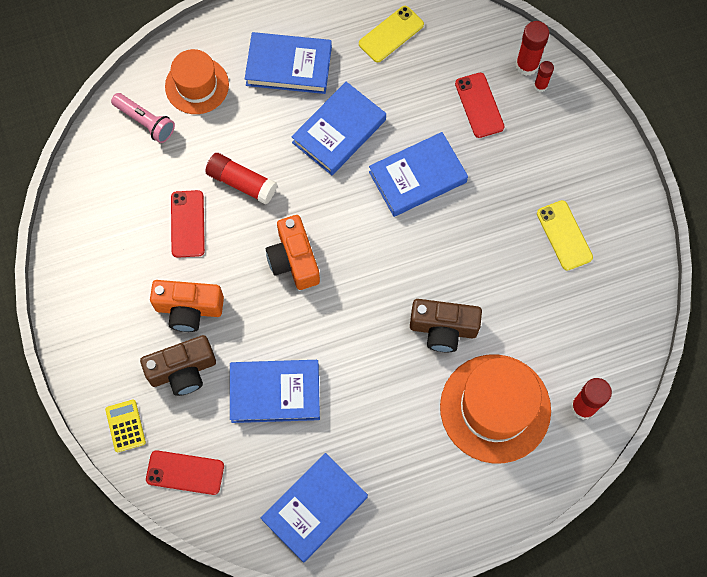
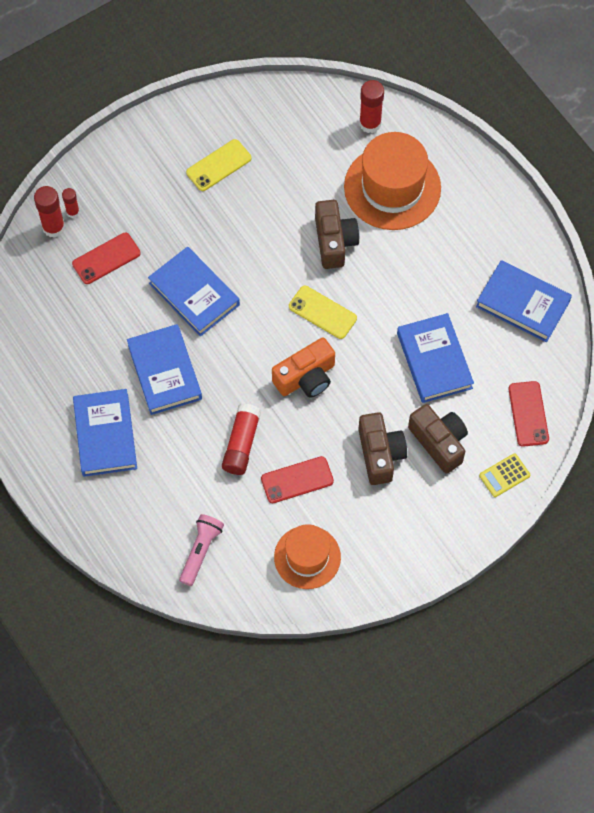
camera: 105 degrees left, 5 degrees down
orange camera [150,280,224,332] -> brown camera [358,412,407,485]
orange hat [165,49,229,114] -> orange hat moved to [274,524,341,589]
blue book [291,82,386,175] -> blue book turned 45 degrees clockwise [127,324,202,415]
yellow phone [359,6,424,62] -> yellow phone moved to [289,286,357,339]

